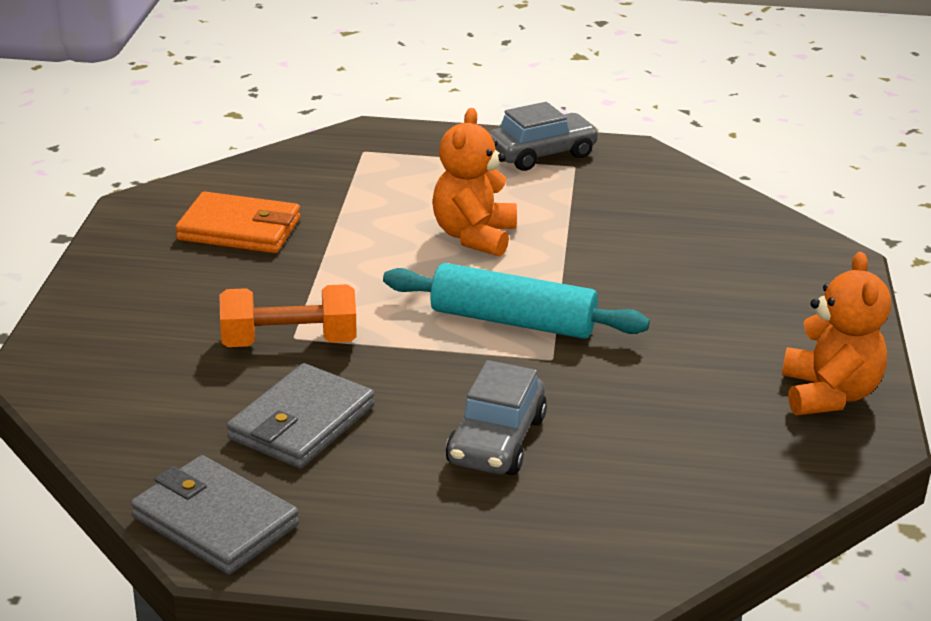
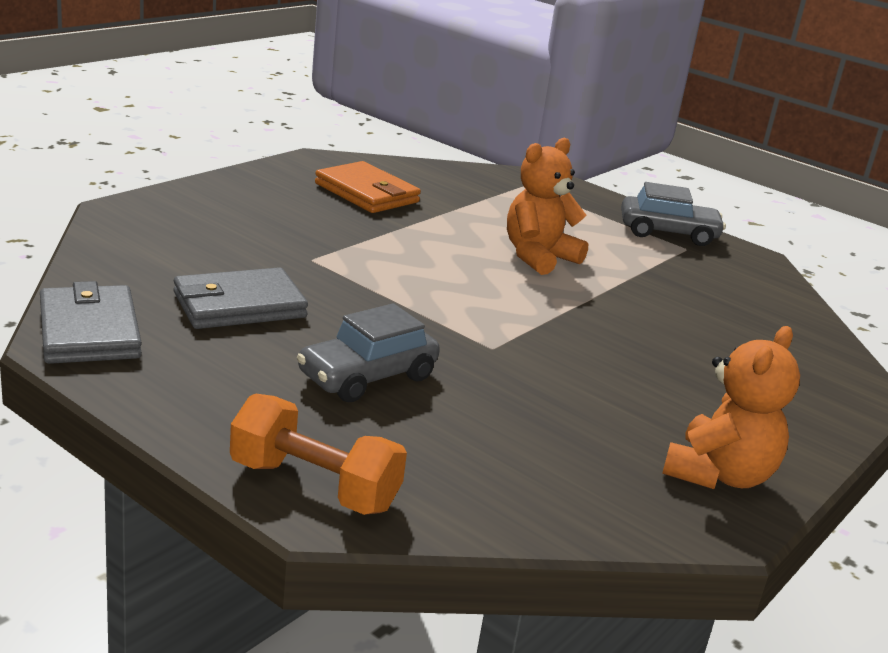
camera: 30 degrees right, 5 degrees down
orange dumbbell [220,284,357,347] -> orange dumbbell moved to [230,394,407,515]
turquoise rolling pin [383,263,650,339] -> none

